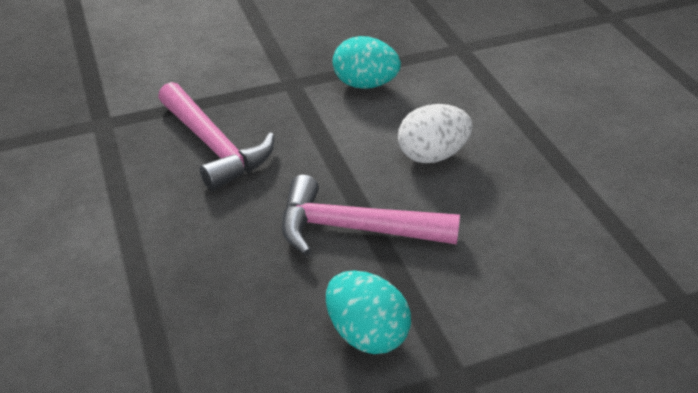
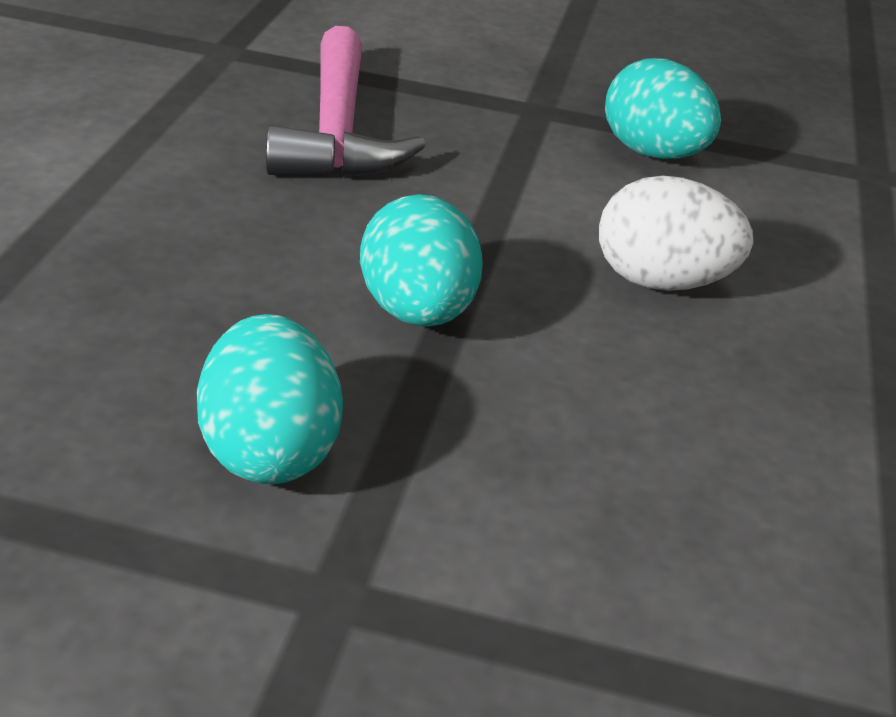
camera: 30 degrees right, 5 degrees down
pink hammer [282,175,460,255] -> turquoise egg [360,194,483,326]

